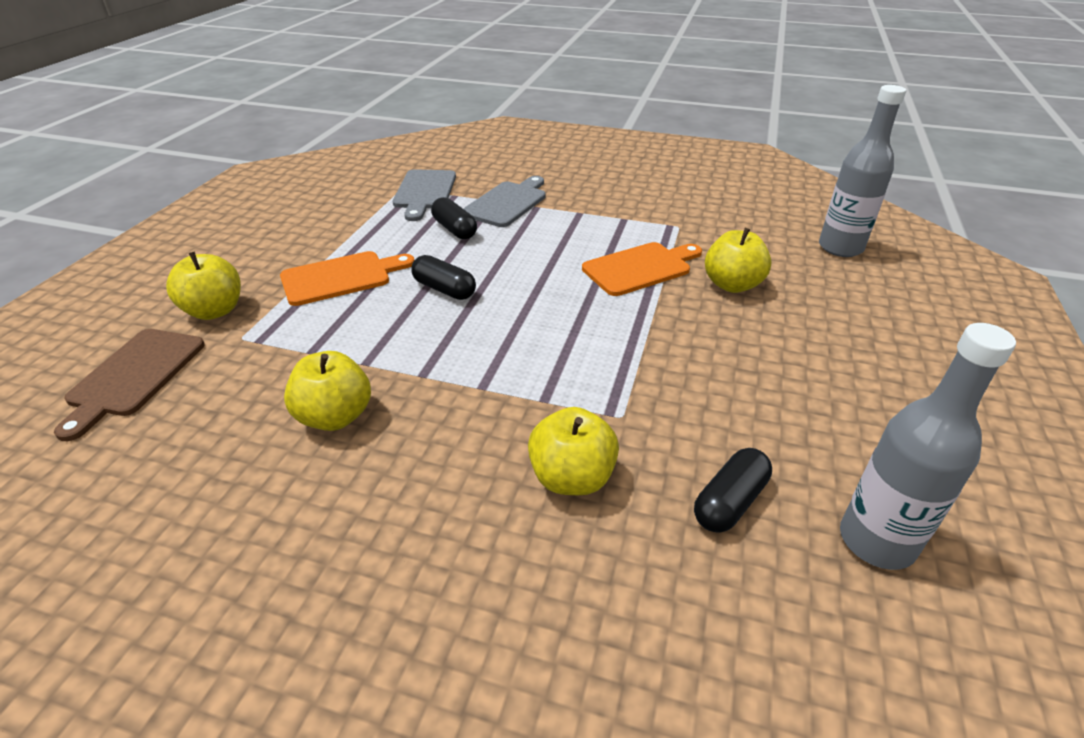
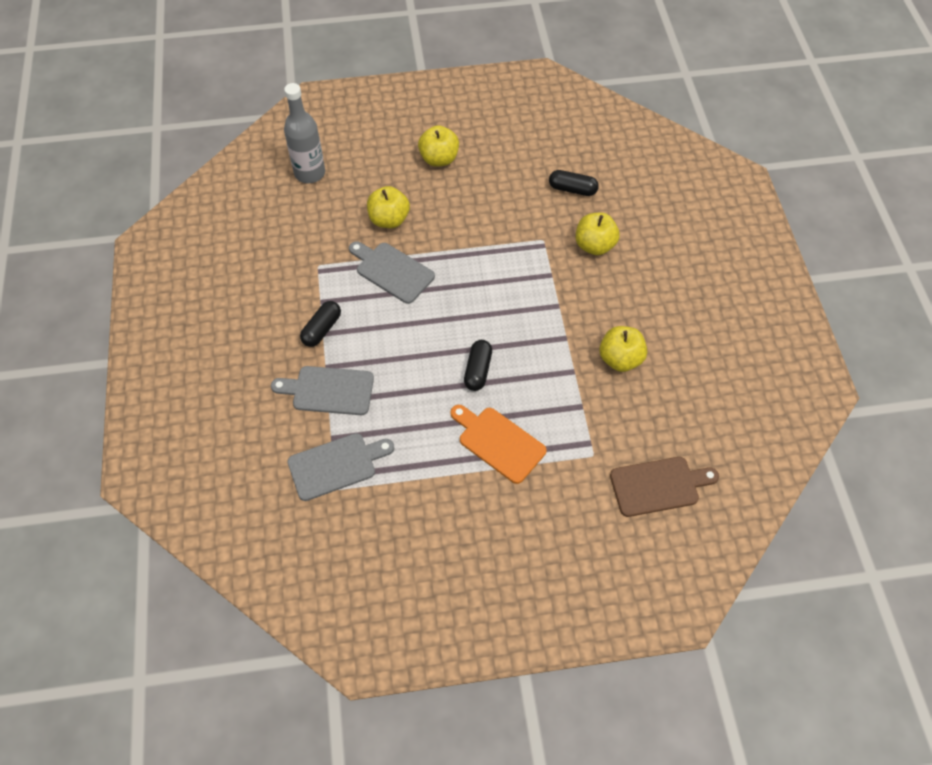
camera: 115 degrees left, 20 degrees up
yellow apple [166,252,241,320] -> yellow apple moved to [418,125,459,167]
black capsule [431,197,477,239] -> black capsule moved to [300,301,341,347]
orange cutting board [582,242,702,296] -> grey cutting board [349,241,435,304]
grey bottle [840,323,1016,570] -> none

